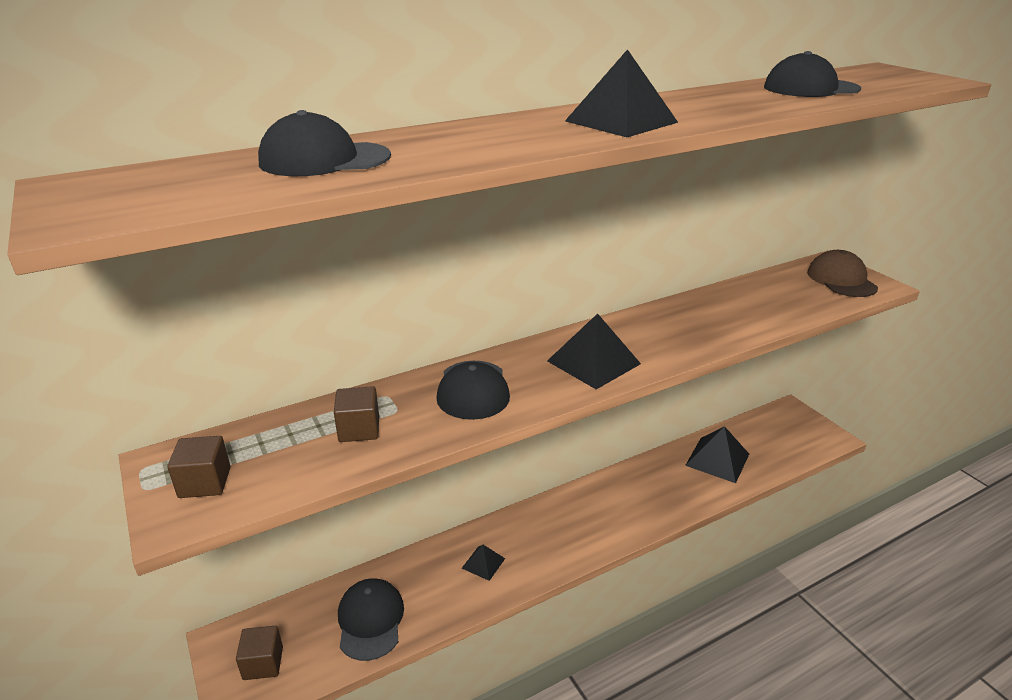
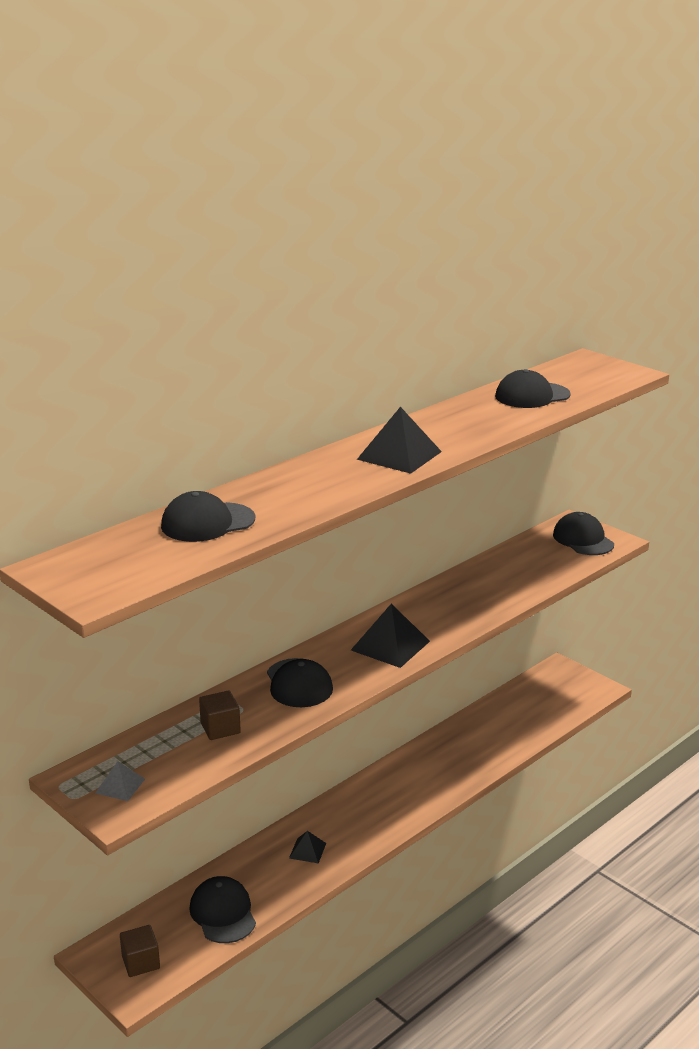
camera: 15 degrees left, 5 degrees down
brown cube [167,436,231,498] -> grey pyramid [95,761,145,801]
black pyramid [685,426,749,483] -> none
brown cap [807,250,878,297] -> black cap [553,512,614,555]

